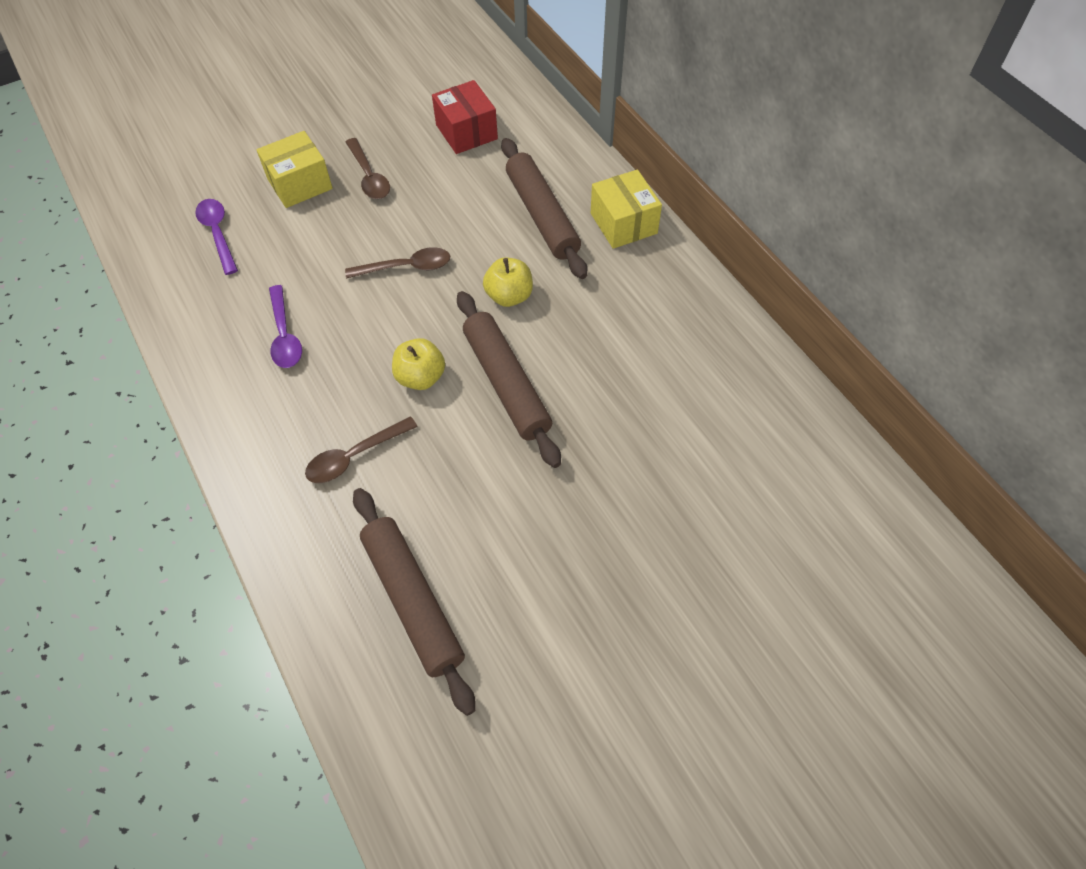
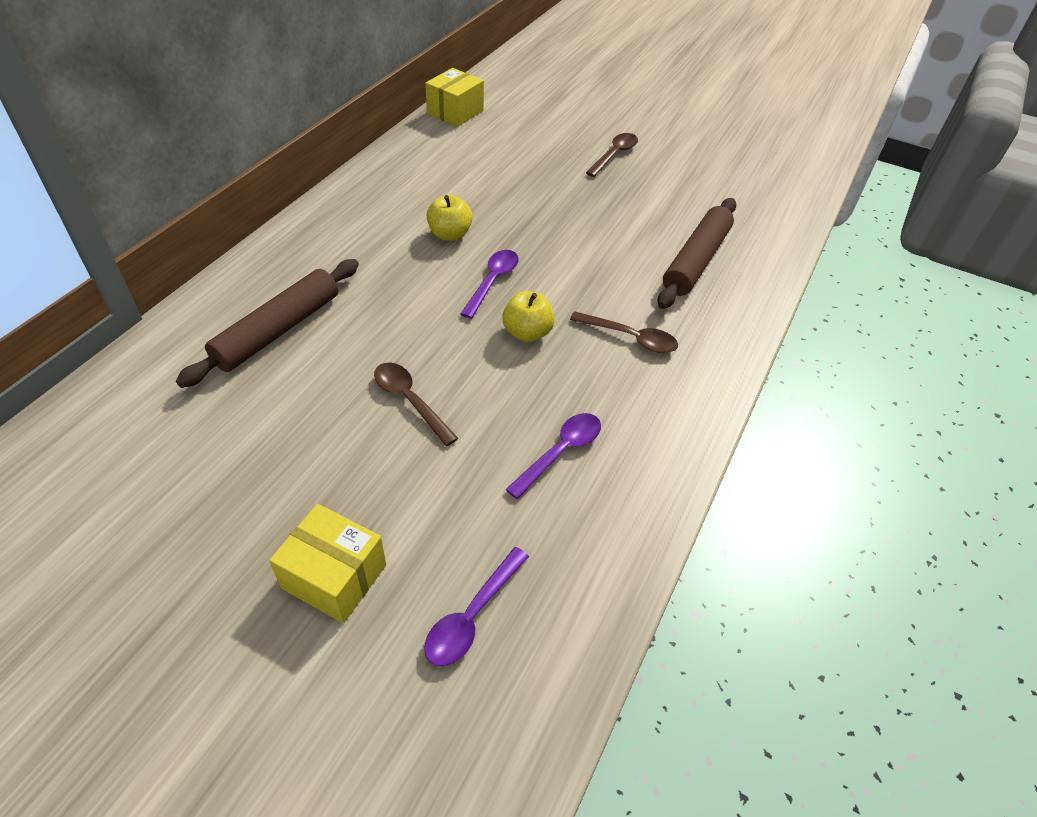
camera: 125 degrees left, 10 degrees down
brown spoon [346,138,390,199] -> brown spoon moved to [586,133,638,177]
red box [432,80,498,154] -> none
brown rolling pin [457,291,561,468] -> purple spoon [461,250,519,319]
yellow apple [483,257,533,307] -> yellow apple moved to [426,195,473,241]
yellow box [591,169,662,249] -> yellow box moved to [425,68,484,127]

